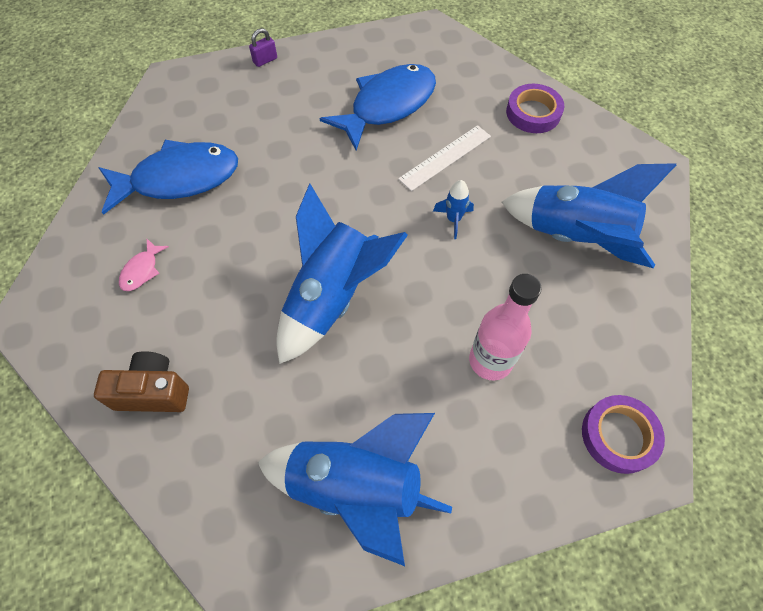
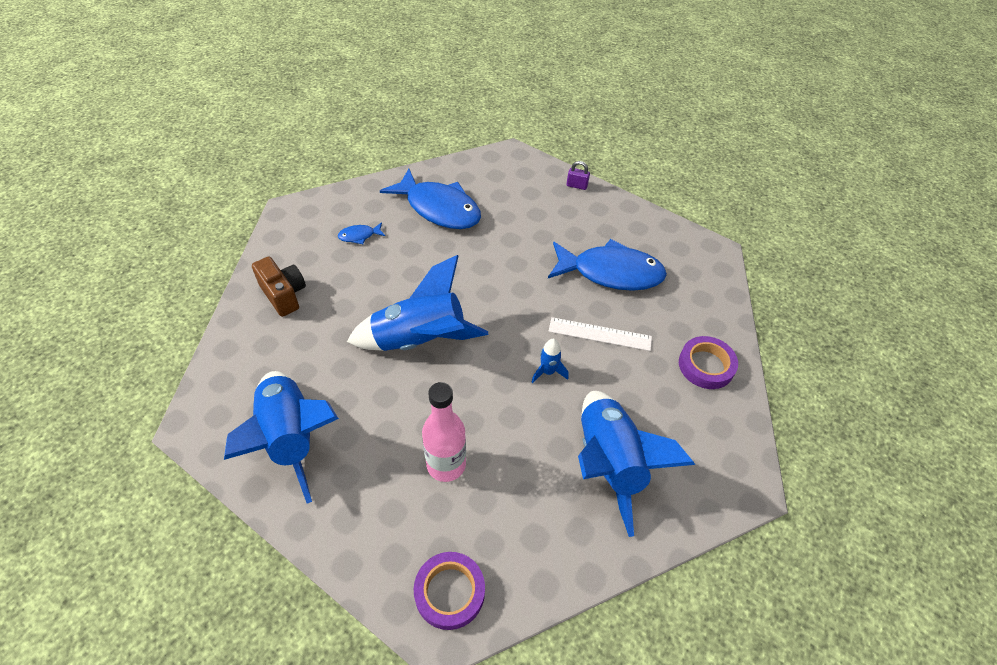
camera: 50 degrees right, 10 degrees down
pink fish [119,239,169,291] -> blue fish [338,222,385,244]

